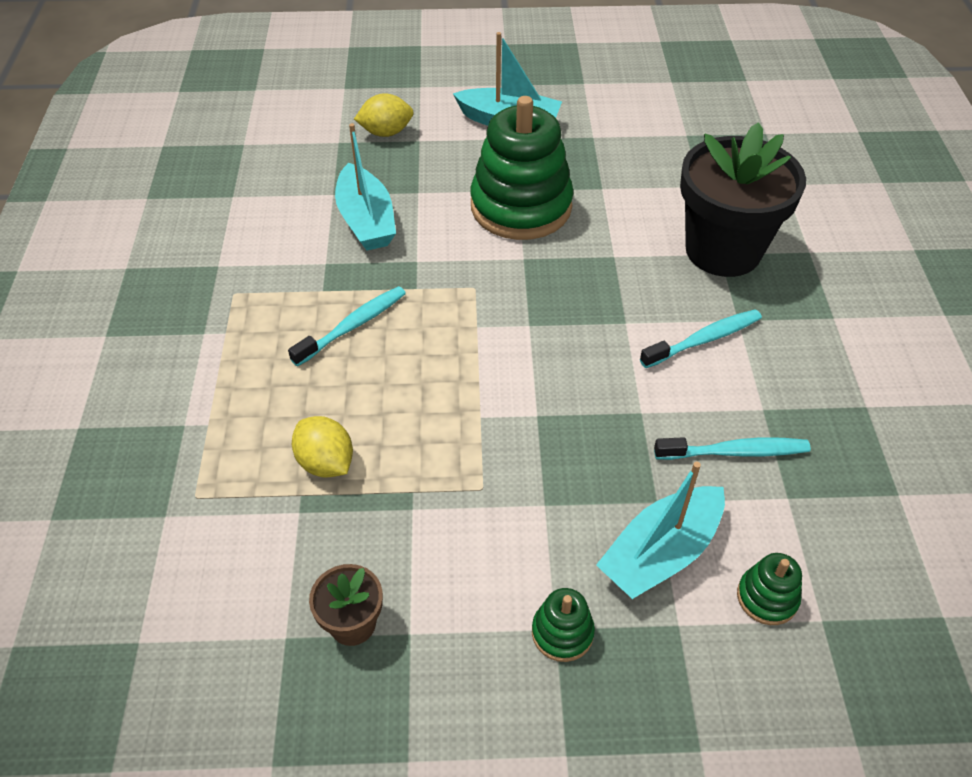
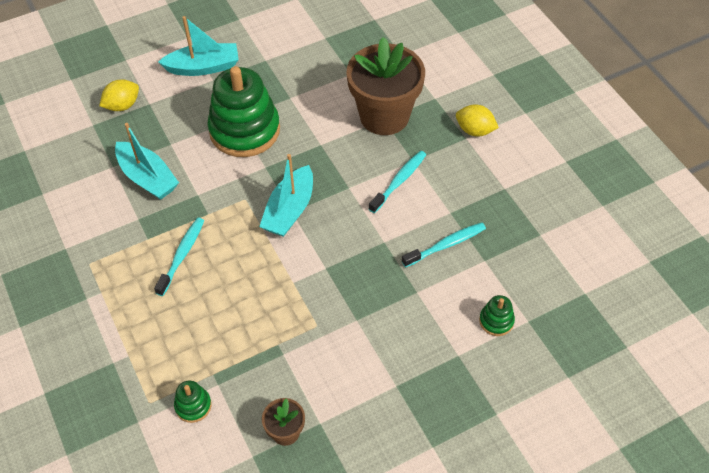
camera: 25 degrees left, 5 degrees up
yellow lemon [292,416,353,478] -> yellow lemon moved to [456,105,499,136]
green stacking toy [532,588,595,662] -> green stacking toy moved to [174,381,212,423]
turquoise boat [596,462,725,599] -> turquoise boat moved to [259,154,313,237]
black flower pot [680,122,806,277] -> brown flower pot [347,37,425,135]

